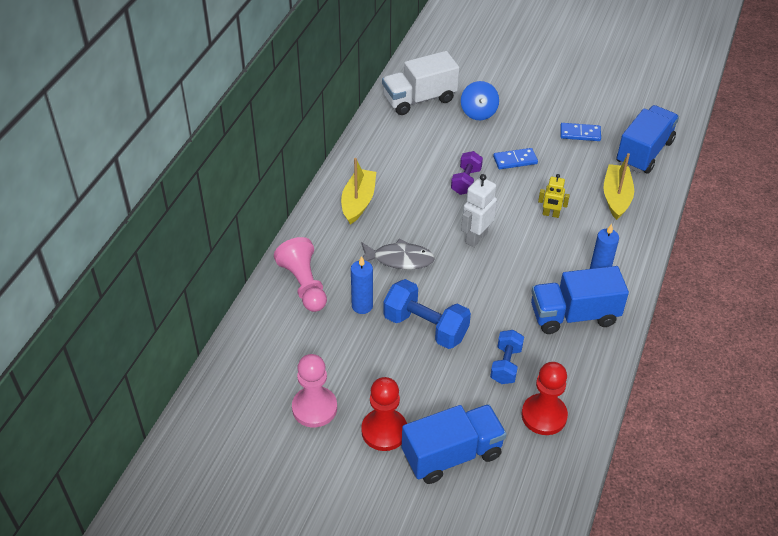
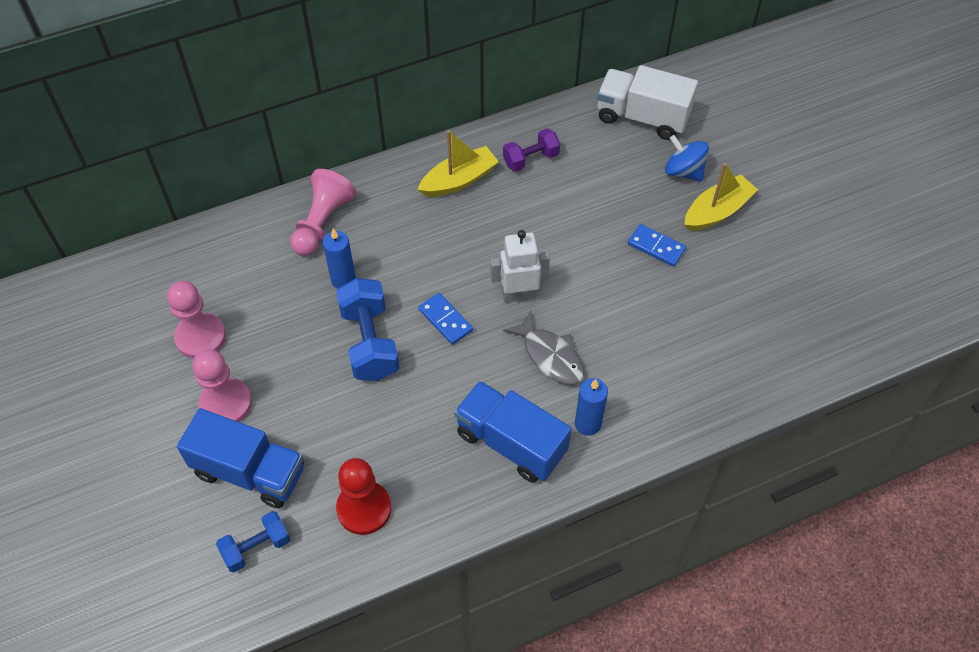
camera: 45 degrees right, 10 degrees up
grey fish [361,238,435,269] -> grey fish moved to [503,311,584,385]
red pawn [361,377,407,451] -> pink pawn [192,349,252,422]
purple dumbbell [451,151,483,195] -> purple dumbbell moved to [503,128,560,172]
blue spinning top [461,81,499,120] -> blue spinning top turned 90 degrees clockwise [665,135,709,181]
blue dumbbell [490,330,524,384] -> blue dumbbell moved to [216,511,290,572]
yellow robot [538,174,570,218] -> none
blue domino [560,123,601,141] -> blue domino moved to [418,293,473,345]
yellow boat [603,153,634,220] -> yellow boat moved to [685,163,758,231]
blue truck [616,105,679,174] -> none

